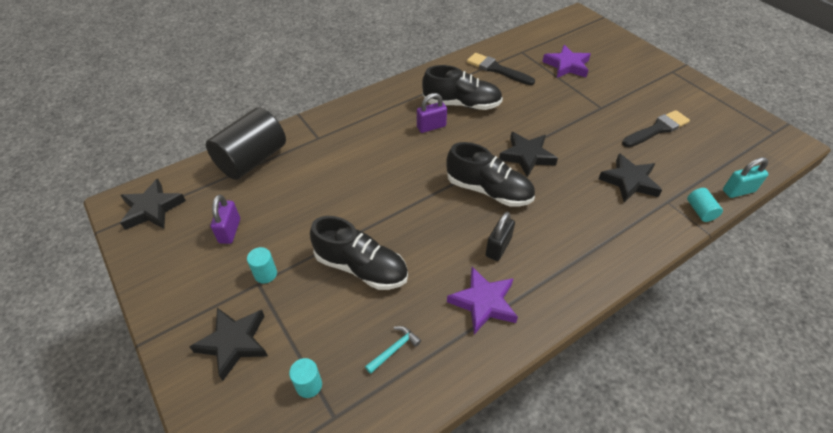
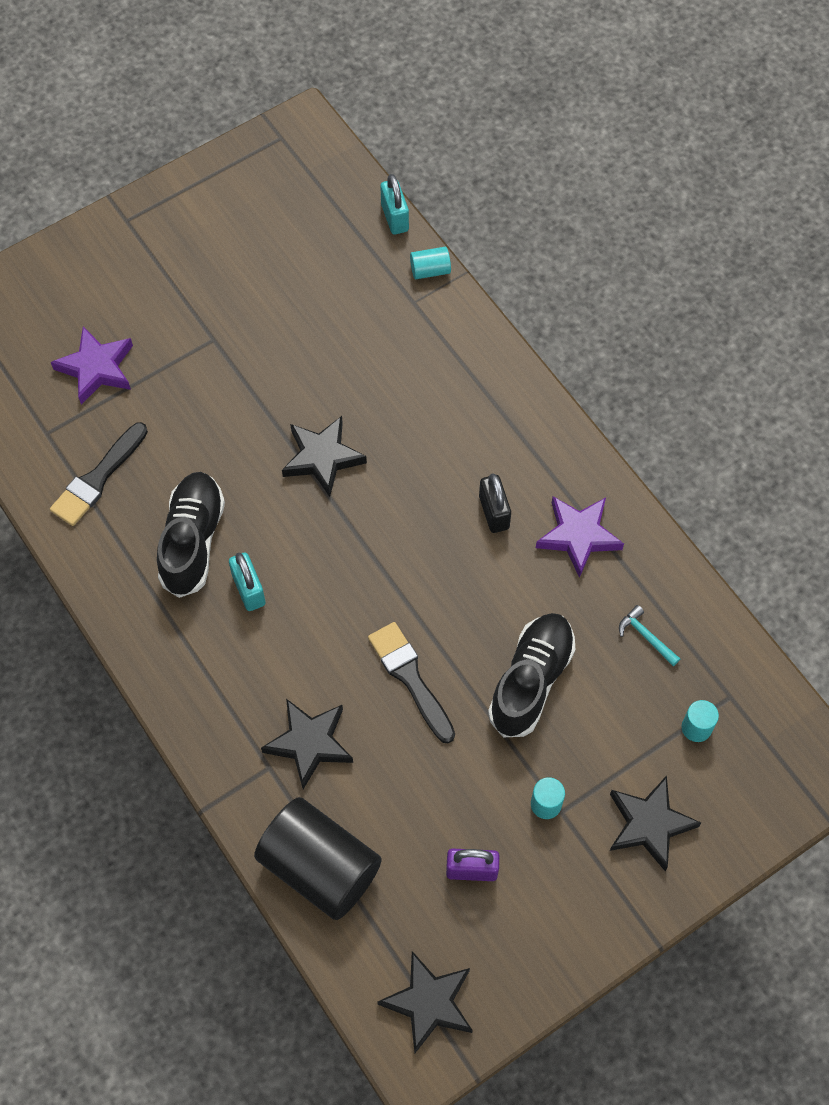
camera: 90 degrees left, 15 degrees up
purple padlock [417,93,447,133] -> turquoise padlock [229,552,266,611]
black shoe [446,142,535,207] -> none
black padlock [485,212,515,261] -> black padlock turned 45 degrees clockwise [479,473,511,533]
black star [598,153,662,202] -> black star moved to [261,699,353,789]
black brush [622,110,690,147] -> black brush moved to [368,622,455,743]

